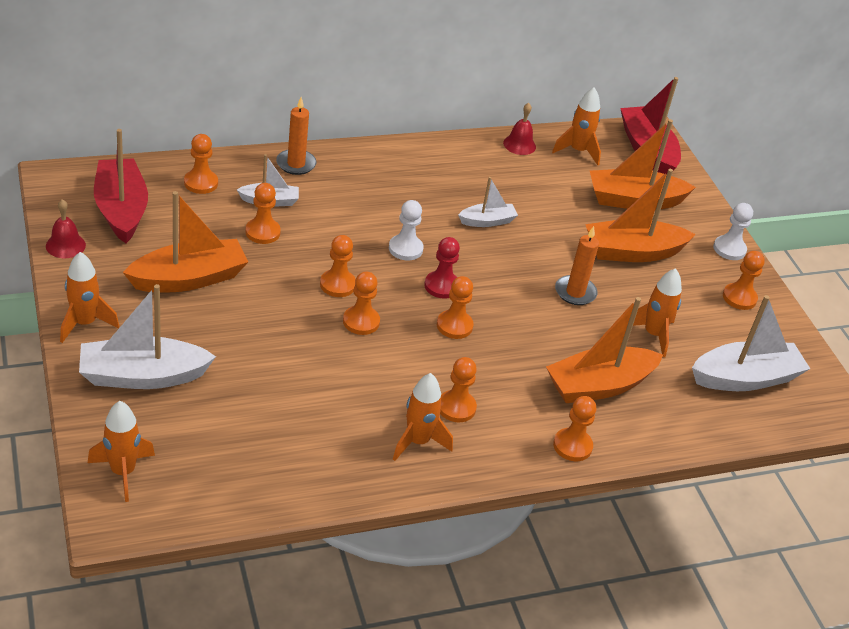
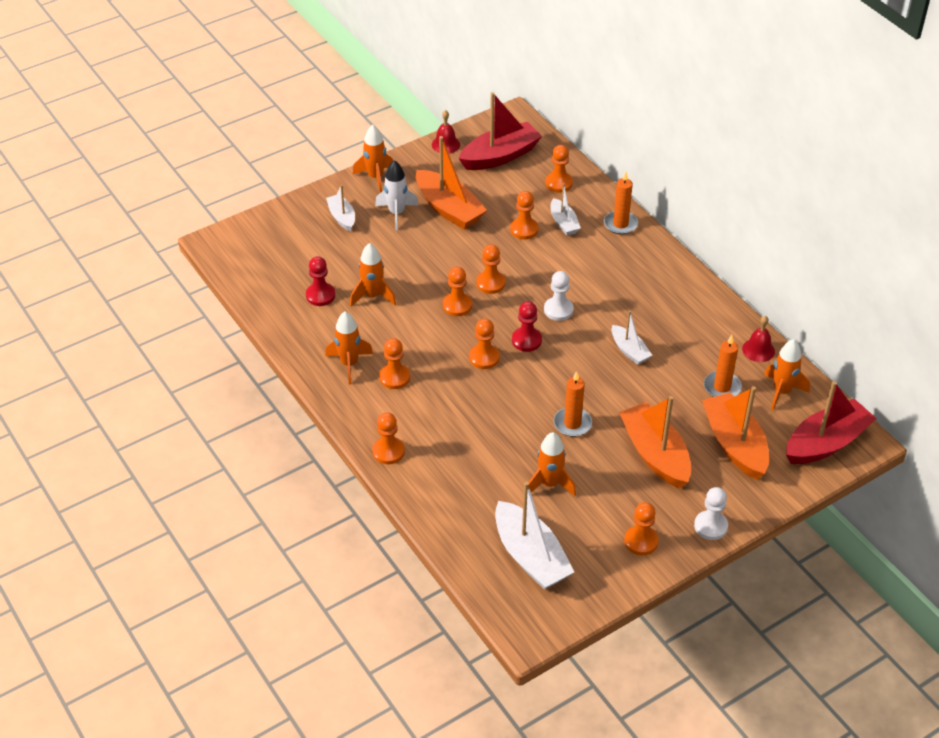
camera: 80 degrees right, 5 degrees up
white boat [79,284,216,389] -> white boat [326,185,355,232], size x0.55
orange rocket [88,401,155,502] -> orange rocket moved to [350,243,396,306]
orange boat [546,297,663,403] -> none
none -> red pawn [306,256,335,306]
none -> white rocket [375,160,419,230]
none -> orange candle [704,335,742,397]

